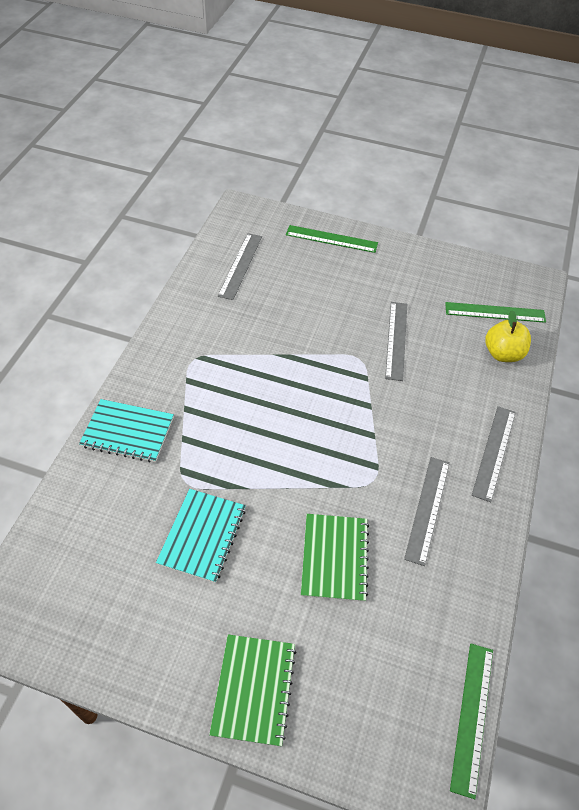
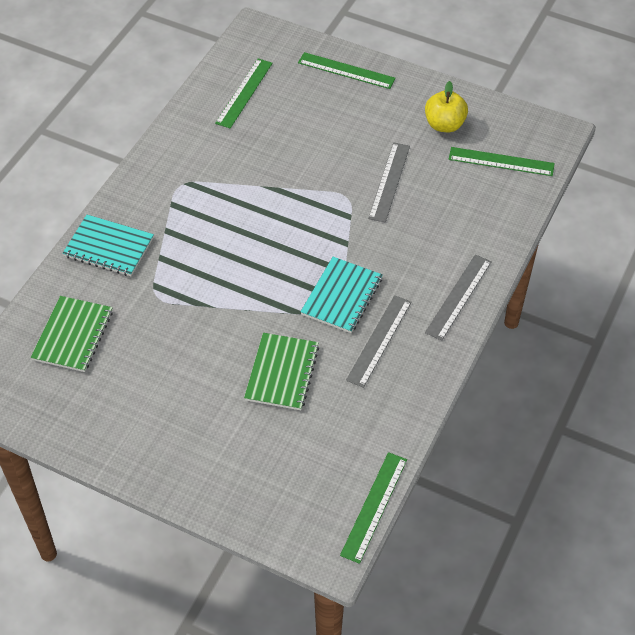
camera: 10 degrees right, 0 degrees up
turquoise notebook [156,489,246,583] -> turquoise notebook moved to [300,257,382,333]
green notebook [209,634,296,747] -> green notebook moved to [31,296,113,372]
grey ruler [218,233,262,300] -> green ruler [215,58,273,128]
yellow apple [485,310,531,362] -> yellow apple moved to [425,81,468,132]

